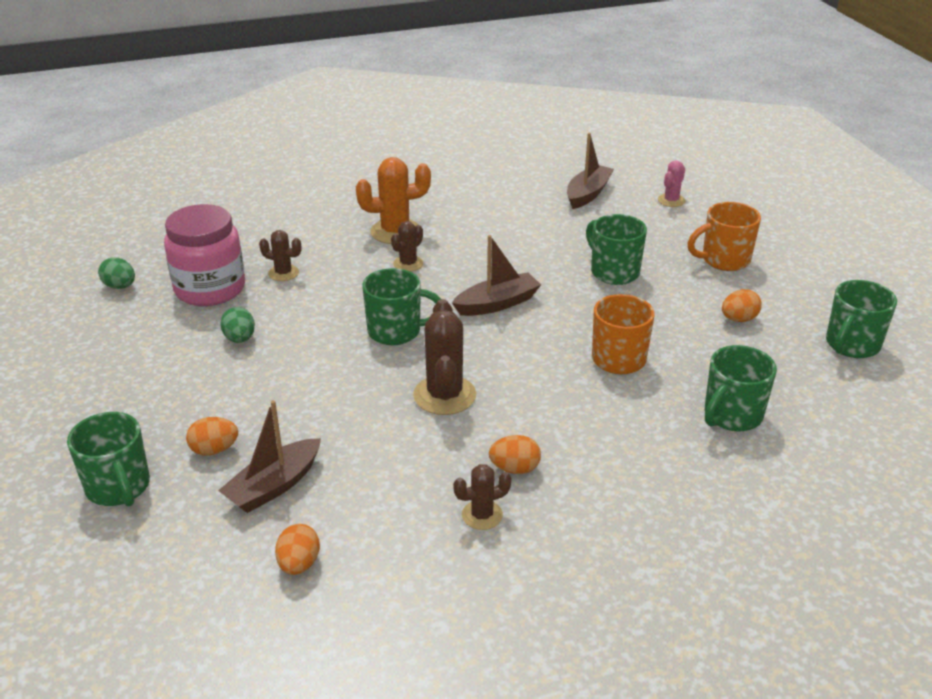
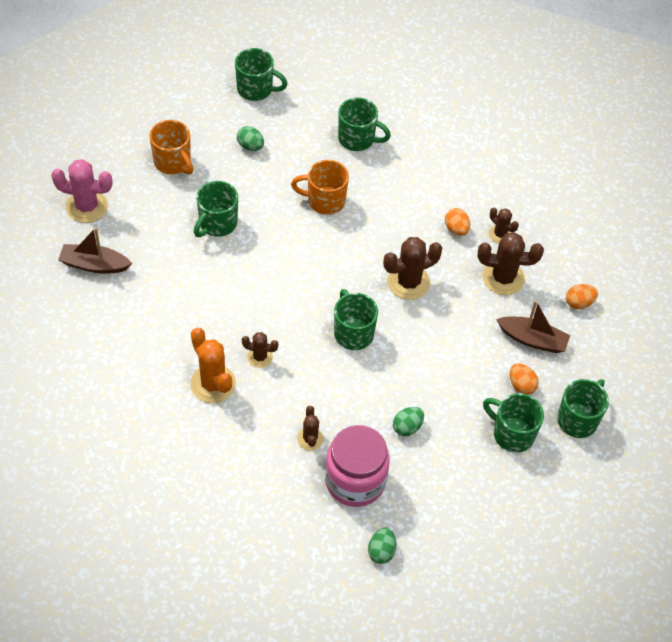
camera: 115 degrees left, 20 degrees up
brown boat [452,235,541,316] -> none
pink cactus [658,160,685,207] -> pink cactus [51,159,112,223], size x1.76
orange egg [722,289,762,322] -> green egg [237,126,264,151]
none -> brown cactus [477,232,544,295]
none -> green mug [483,393,544,453]

